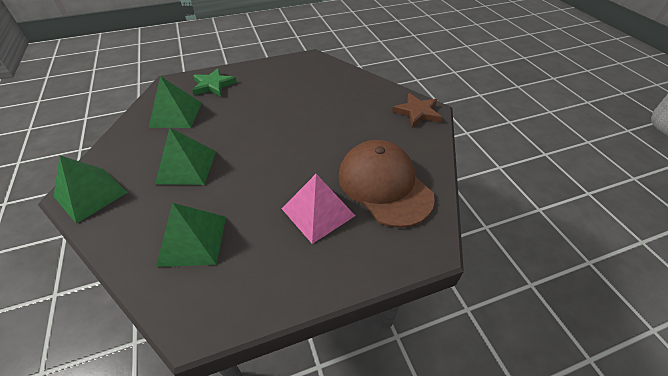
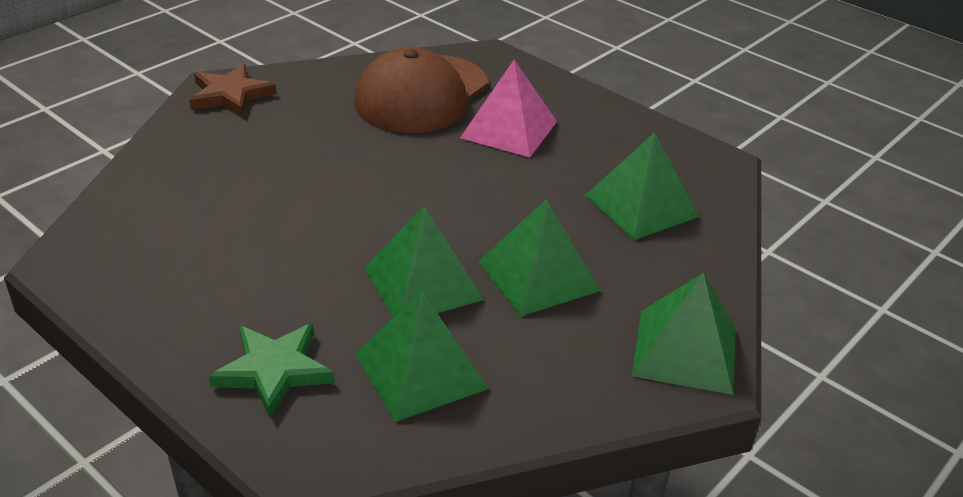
camera: 120 degrees left, 10 degrees down
none -> green pyramid [364,206,484,317]

